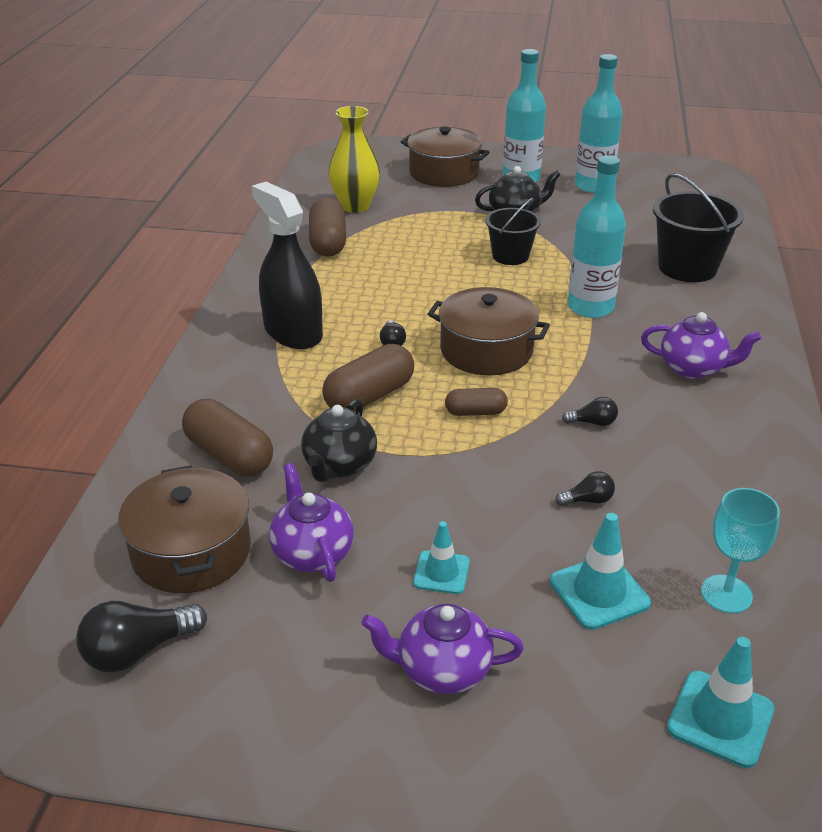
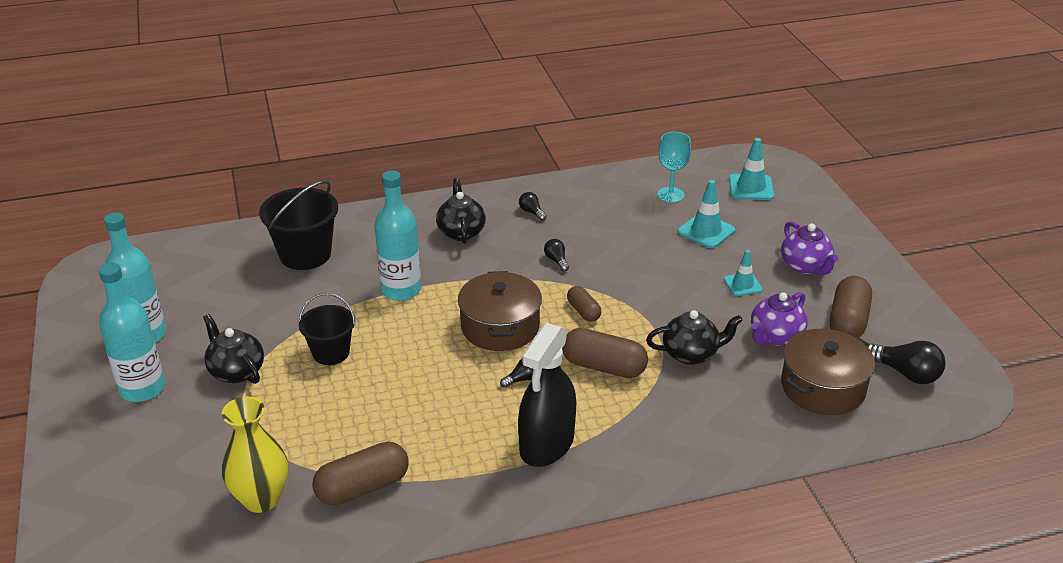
camera: 115 degrees left, 0 degrees up
brown capsule [182,399,273,476] -> brown capsule moved to [830,276,872,337]
brown pot [401,126,490,187] -> none
black light bulb [555,471,615,506] -> black light bulb moved to [519,192,547,221]
purple teapot [641,312,761,379] -> black teapot [436,178,486,244]

